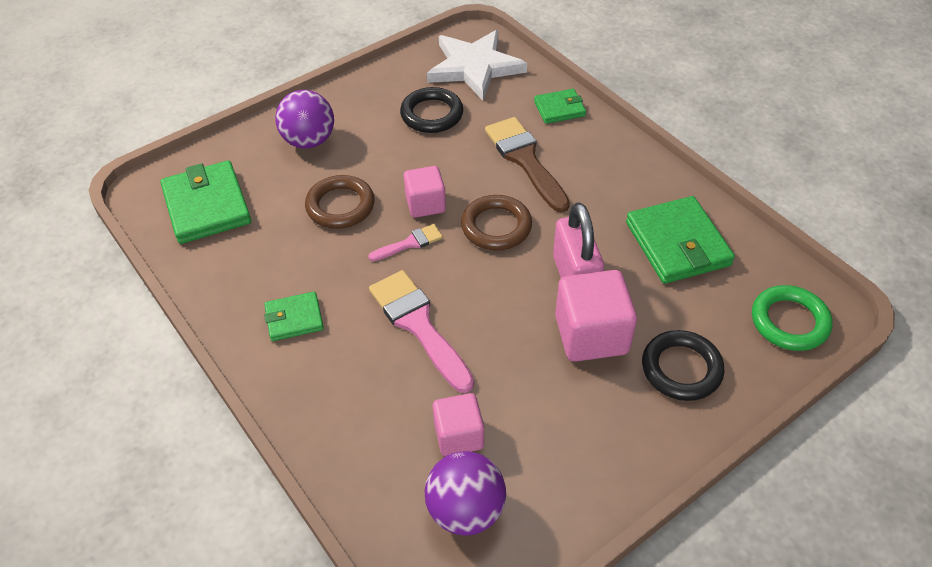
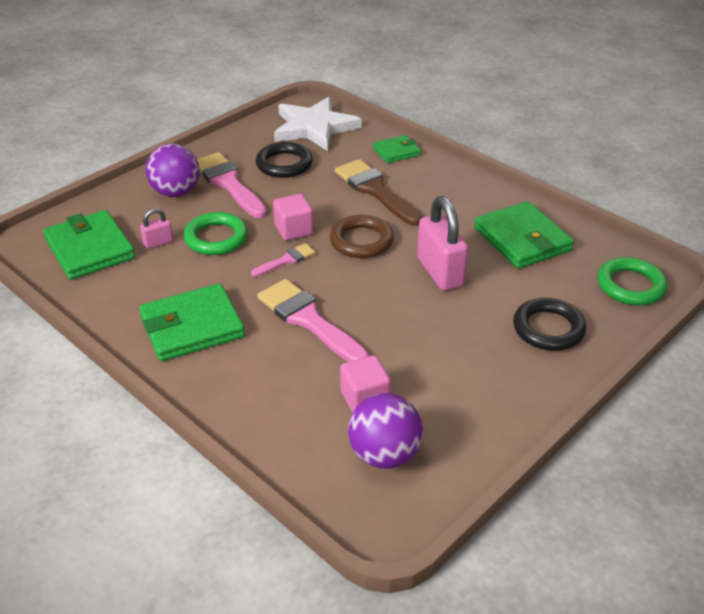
camera: 10 degrees left, 10 degrees down
green wallet [264,291,324,341] -> green wallet [139,283,245,361], size x1.78
brown ring [305,175,375,229] -> green ring [183,212,248,255]
pink cube [555,270,637,362] -> none
none -> pink padlock [140,208,173,249]
none -> pink brush [197,152,267,218]

